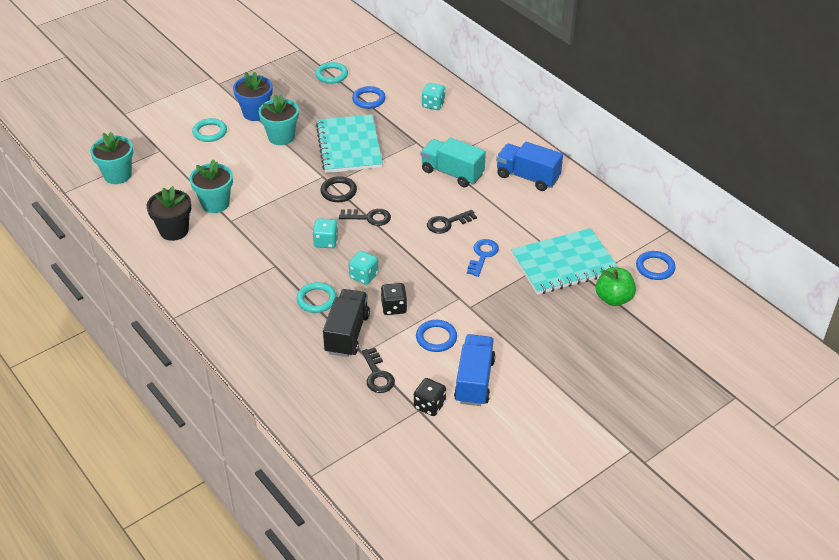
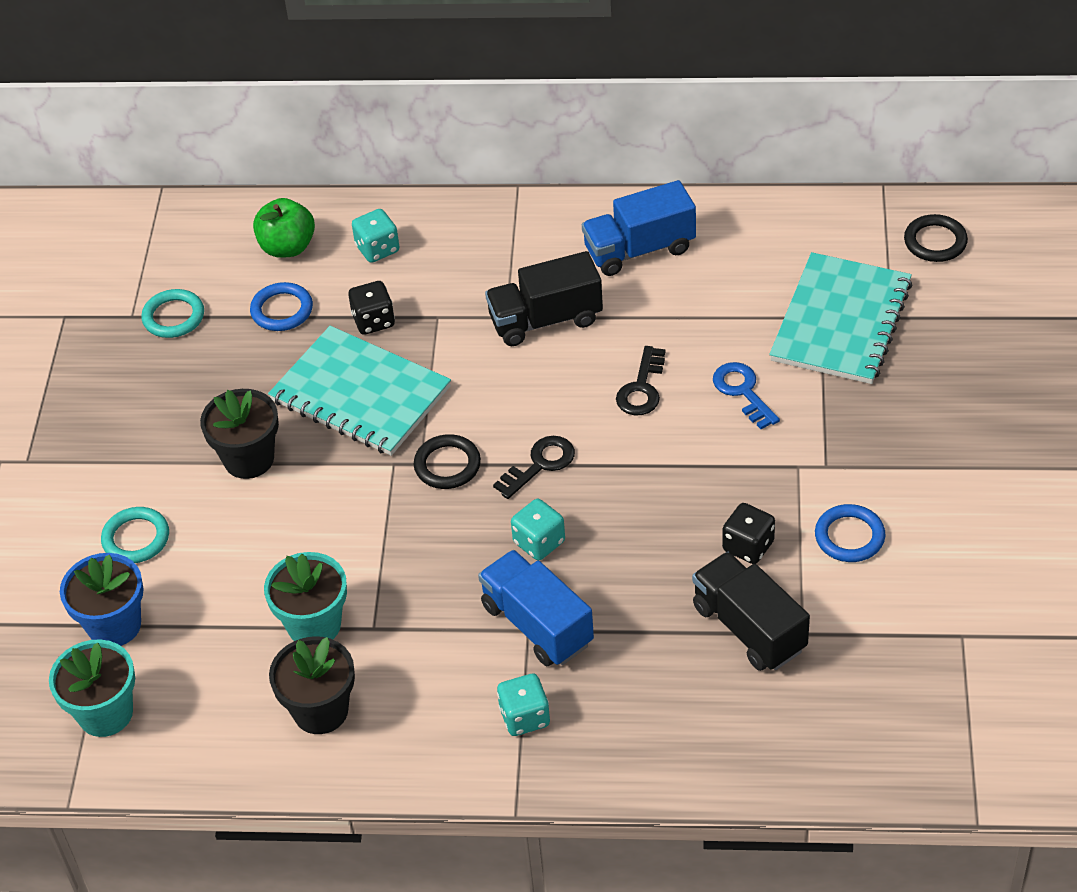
camera: 45 degrees left, 5 degrees up
blue flower pot [233,72,272,121] -> blue flower pot moved to [60,553,144,646]
turquoise flower pot [259,94,299,145] -> black flower pot [200,389,279,479]
turquoise ring [297,282,337,313] -> none
turquoise dice [349,251,379,285] -> turquoise dice moved to [497,674,550,736]
black key [362,348,395,393] -> none
black dice [414,378,446,416] -> black dice moved to [348,281,395,335]
turquoise truck [421,138,486,187] -> black truck [485,251,603,346]
blue truck [454,334,496,406] -> blue truck moved to [478,550,594,666]
green apple [595,267,636,306] -> green apple moved to [253,198,315,258]
blue ring [636,251,676,280] -> black ring [904,214,968,262]

